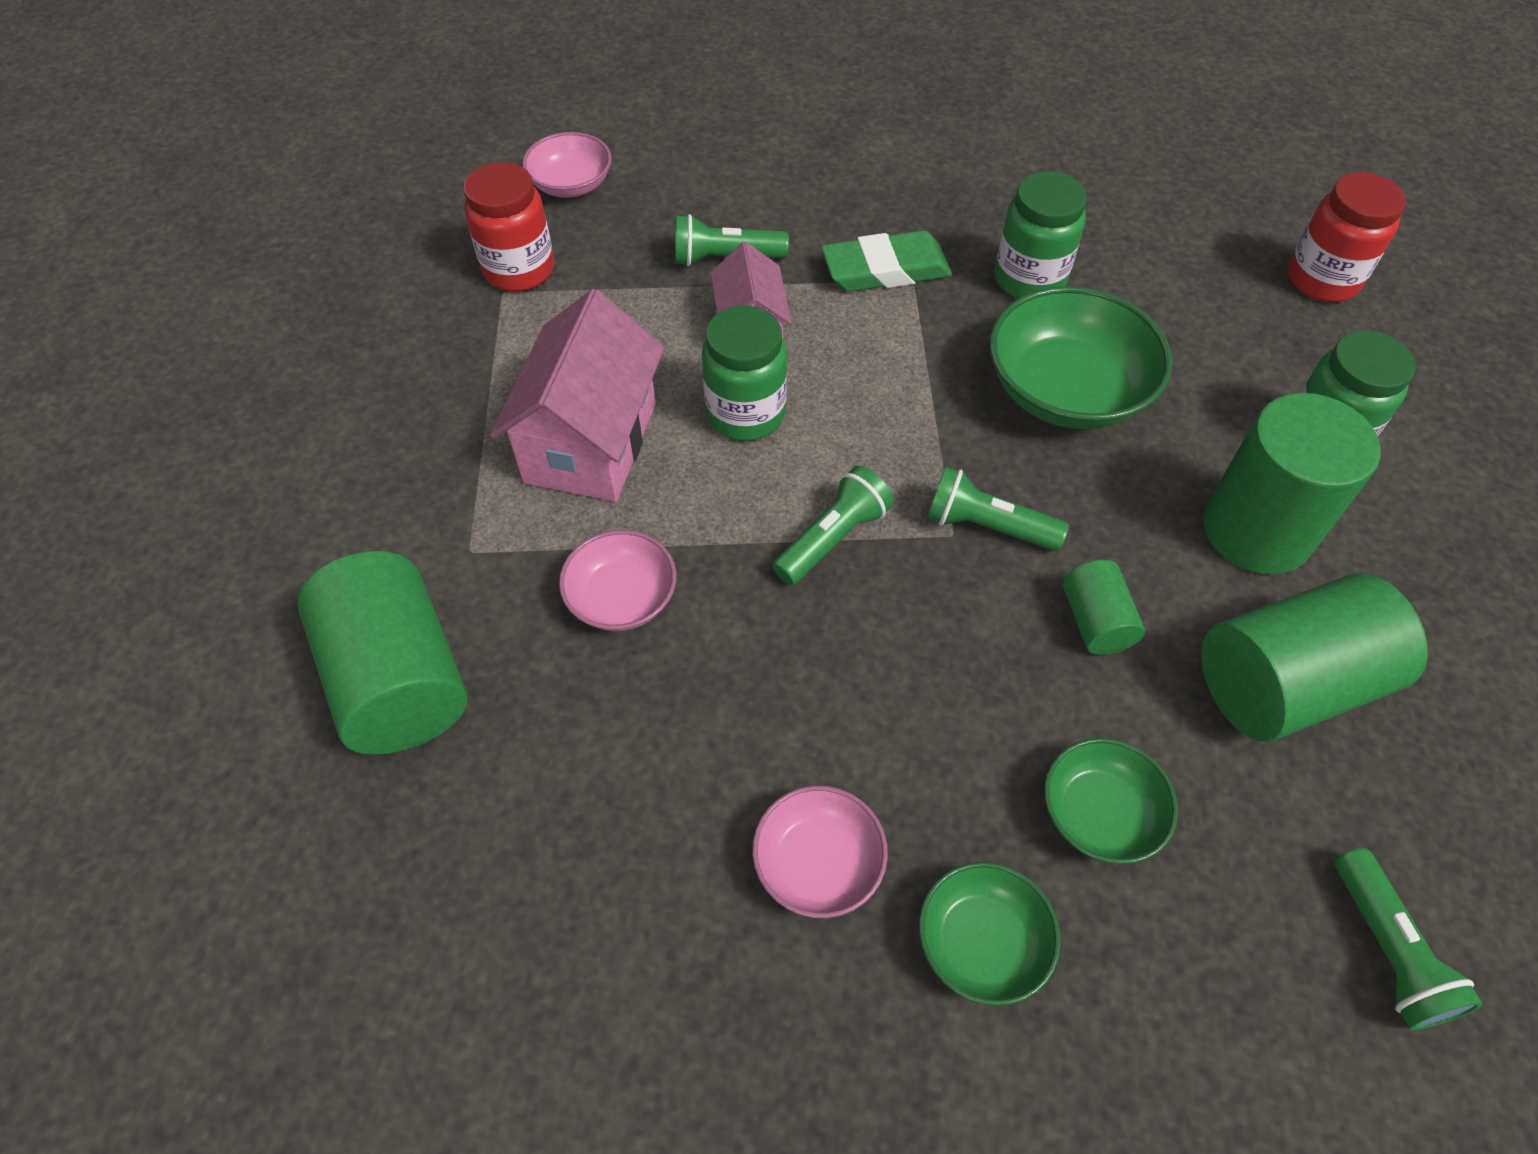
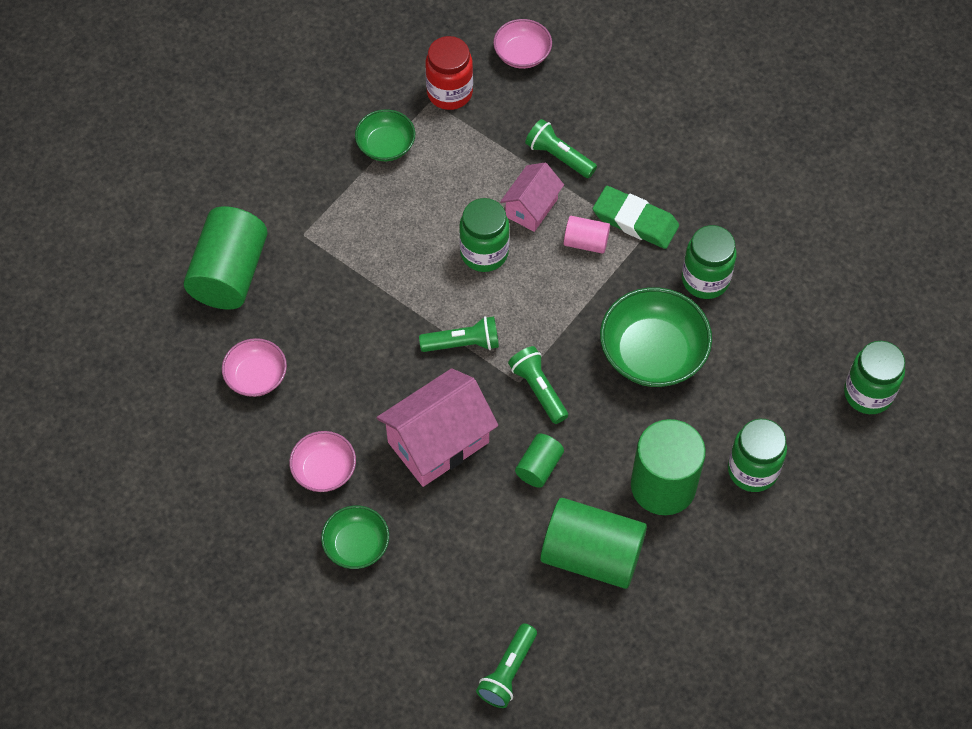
camera: 40 degrees right, 5 degrees up
pink house [490,289,664,502] -> pink house moved to [376,368,498,487]
pink bowl [559,530,676,631] -> pink bowl moved to [222,338,287,397]
green bowl [1044,738,1178,864] -> green bowl moved to [355,109,415,161]
red jar [1288,172,1406,302] -> green jar [844,341,905,414]
none -> pink cylinder [564,216,610,254]

